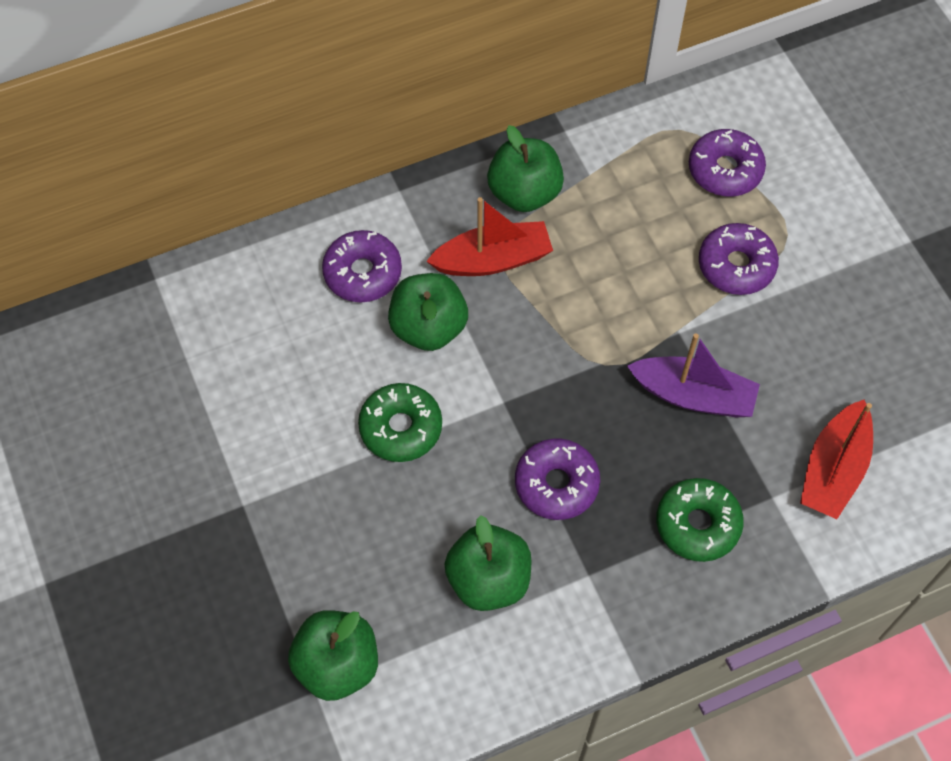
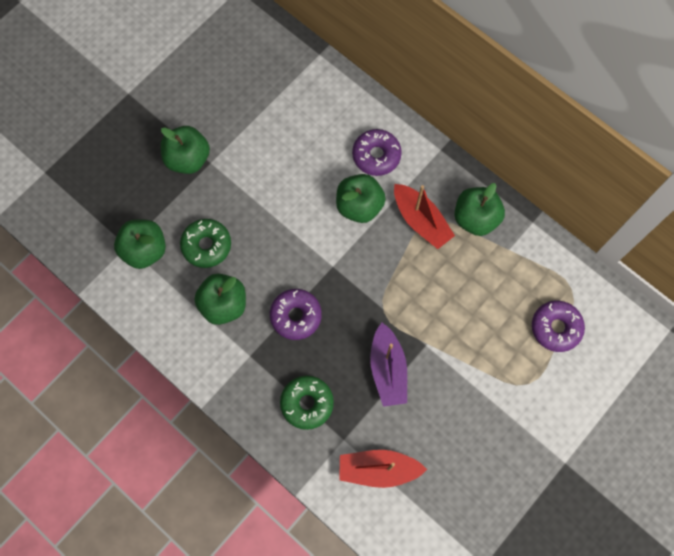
camera: 65 degrees right, 10 degrees up
green donut [358,383,442,462] -> green donut moved to [180,219,231,268]
purple donut [699,223,779,295] -> none
none -> green apple [161,126,210,174]

